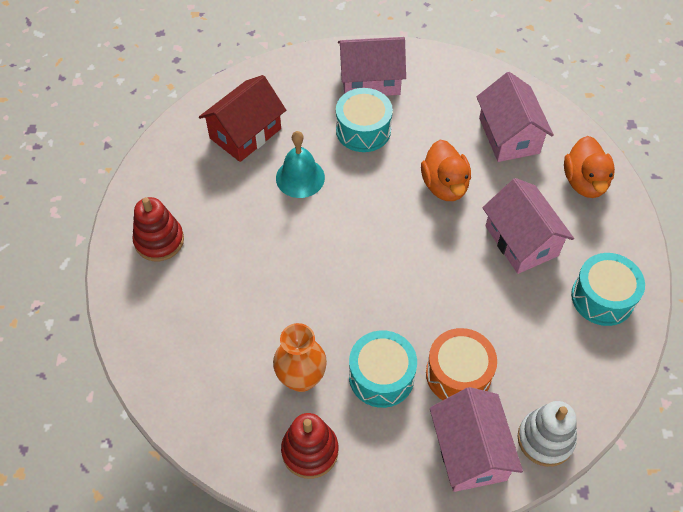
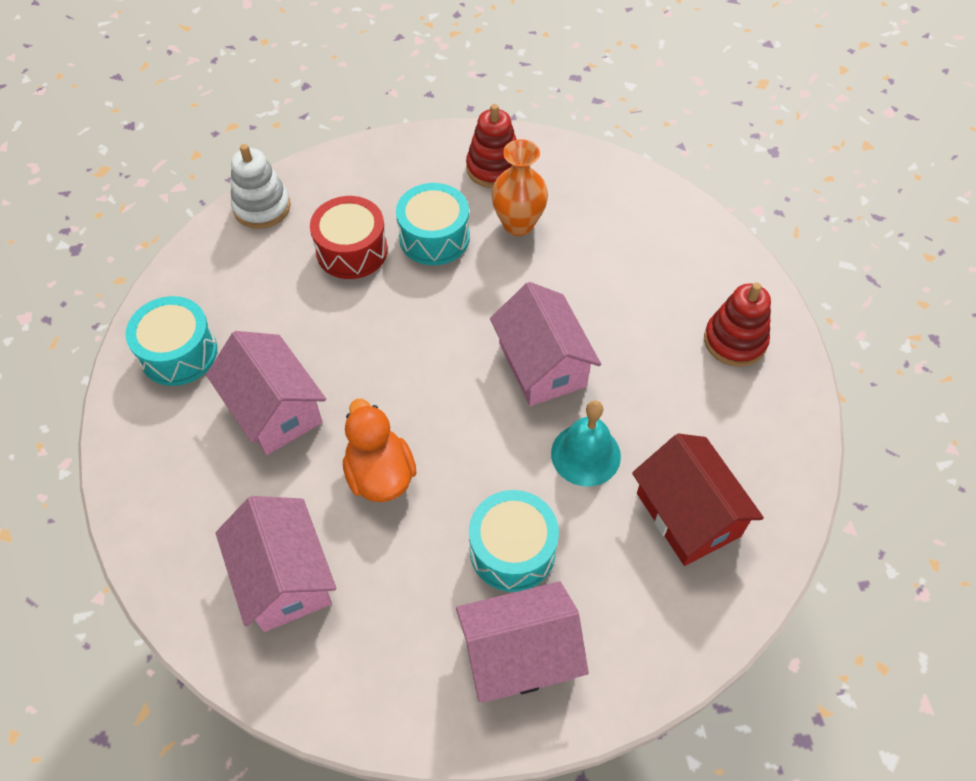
camera: 170 degrees right, 0 degrees up
red house [199,75,286,162] -> red house turned 60 degrees counterclockwise [632,433,764,566]
orange drum [426,328,497,400] -> red drum [310,196,388,279]
pink house [430,387,523,492] -> pink house moved to [490,282,601,406]
orange duck [564,136,615,198] -> none

